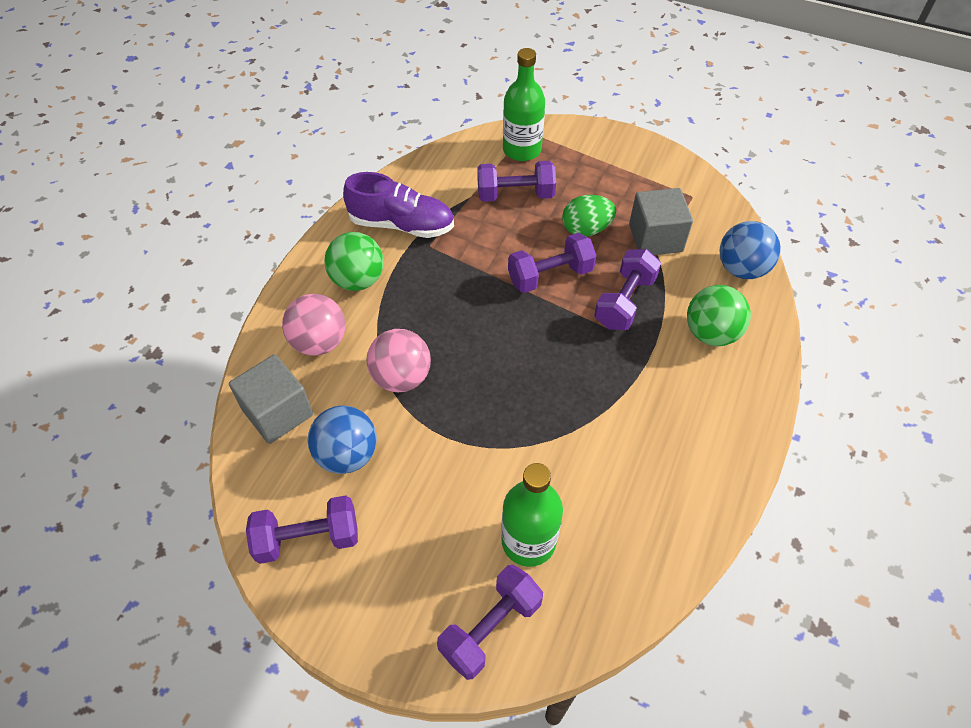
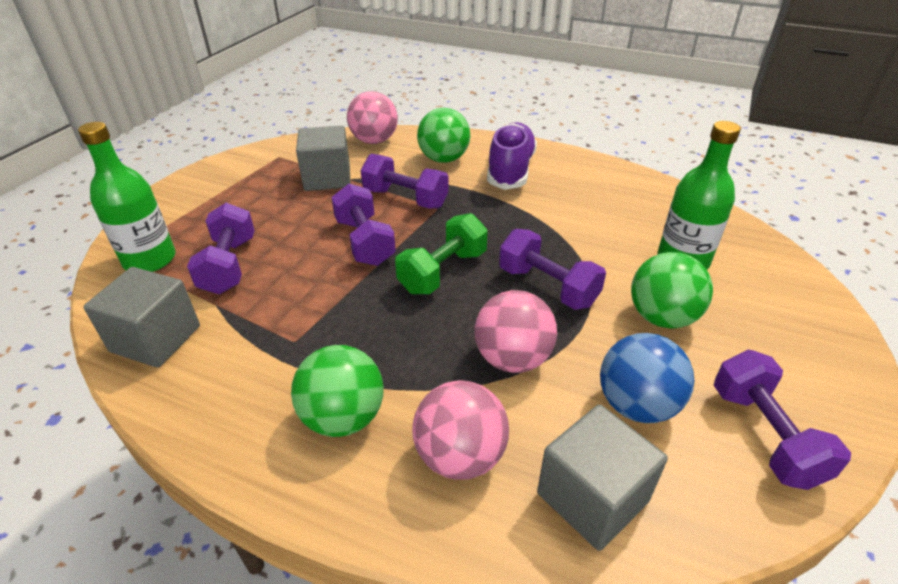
camera: 90 degrees left, 15 degrees down
purple shoe [343,172,454,238] -> purple shoe moved to [487,122,537,190]
purple dumbbell [437,565,543,680] -> purple dumbbell moved to [499,229,606,310]
green egg [562,195,616,237] -> none
blue ball [719,221,780,279] -> pink ball [347,91,398,144]
none -> grey cube [83,267,200,368]
none -> green dumbbell [395,213,488,294]
none -> green ball [631,252,713,329]

